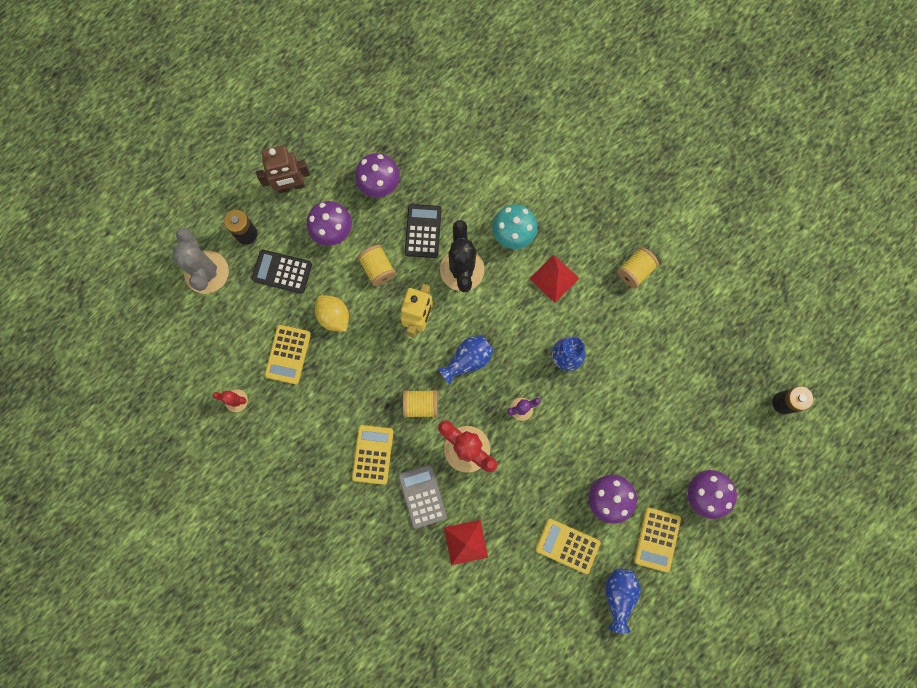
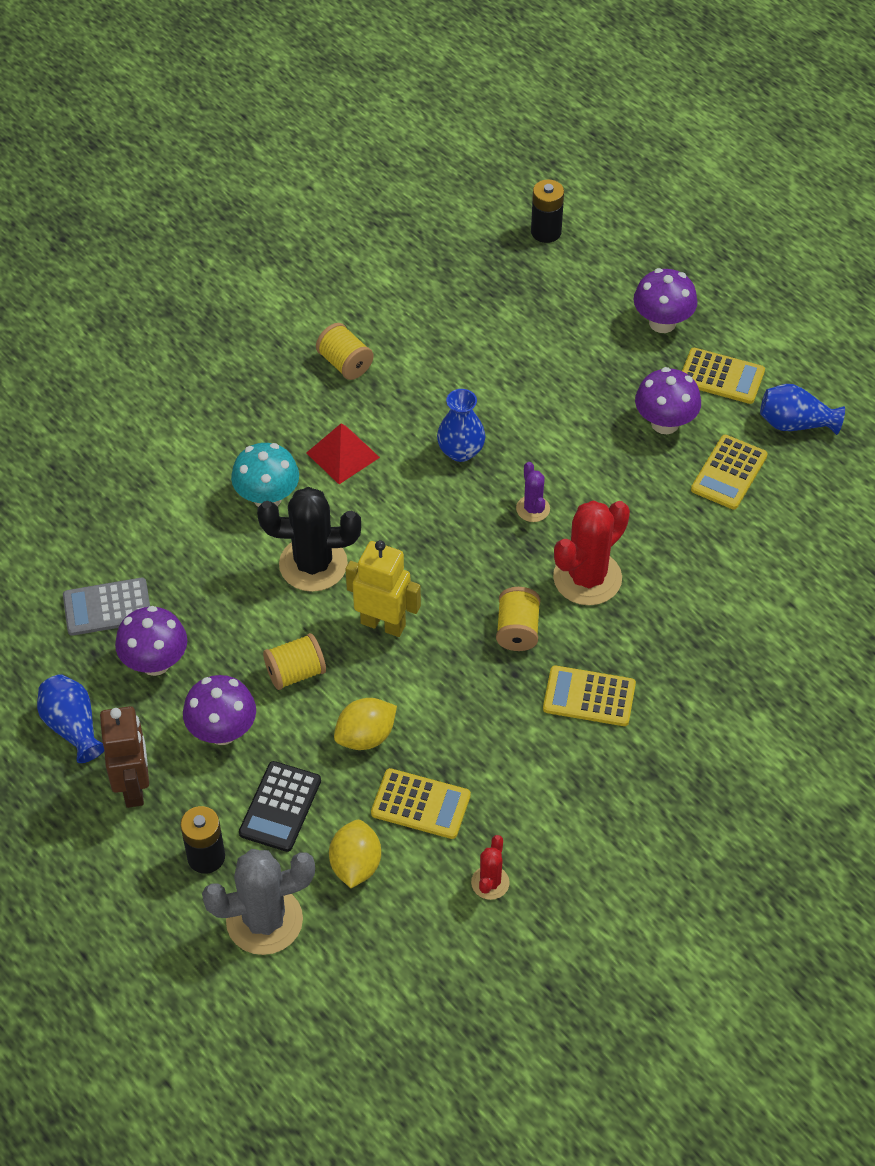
camera: 85 degrees left, 25 degrees down
grey calculator [398,465,447,529] -> grey calculator moved to [63,578,150,636]
black calculator [405,204,442,258] -> none
blue vase [438,335,494,385] -> blue vase moved to [37,674,104,763]
red pyramid [444,520,488,565] -> none
none -> yellow lemon [329,820,381,888]

